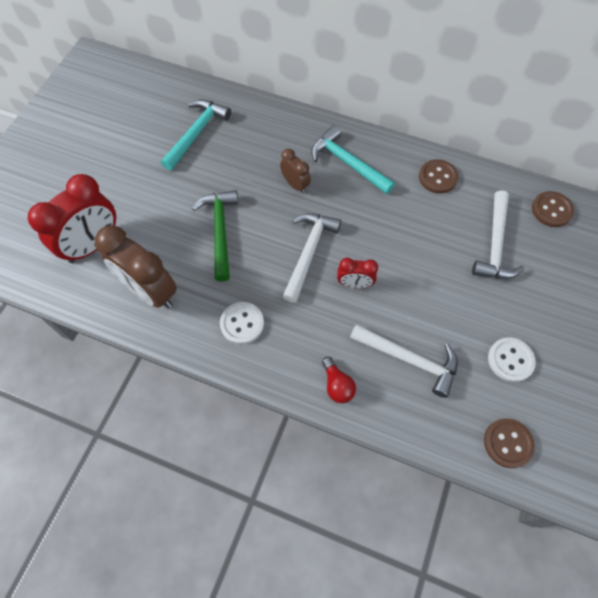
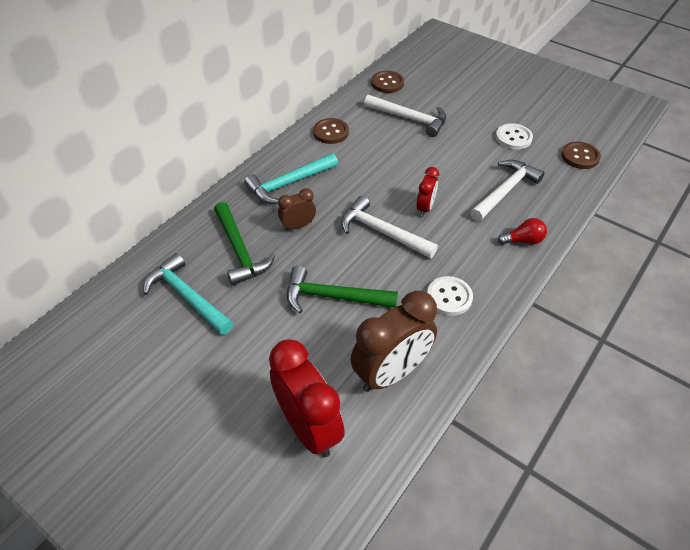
camera: 75 degrees left, 15 degrees down
none -> green hammer [214,202,275,286]

